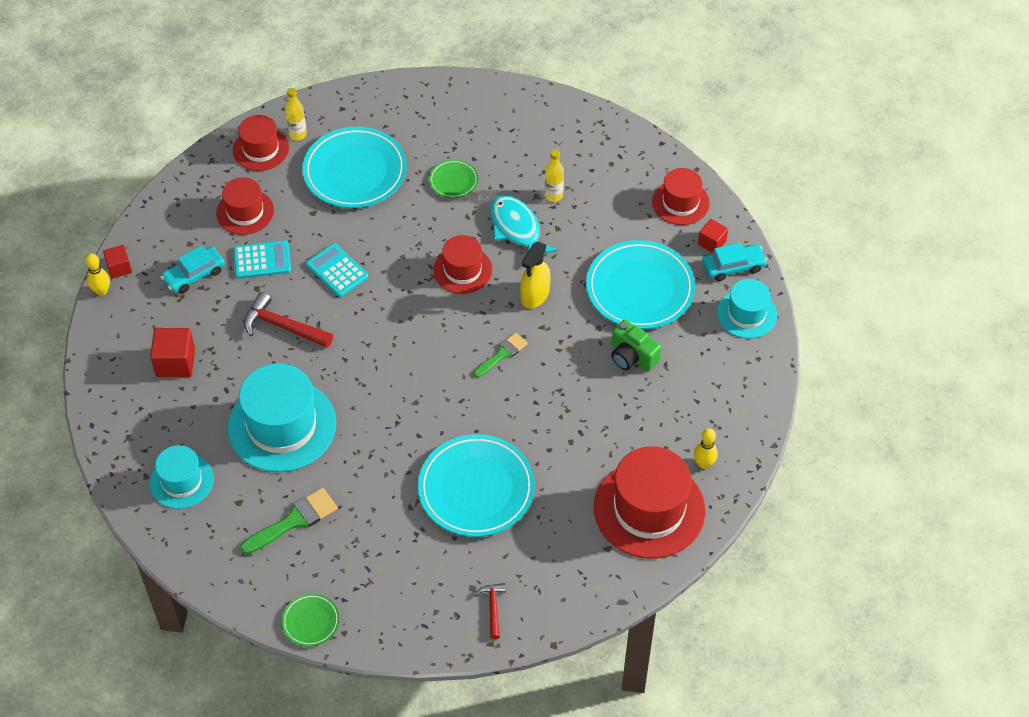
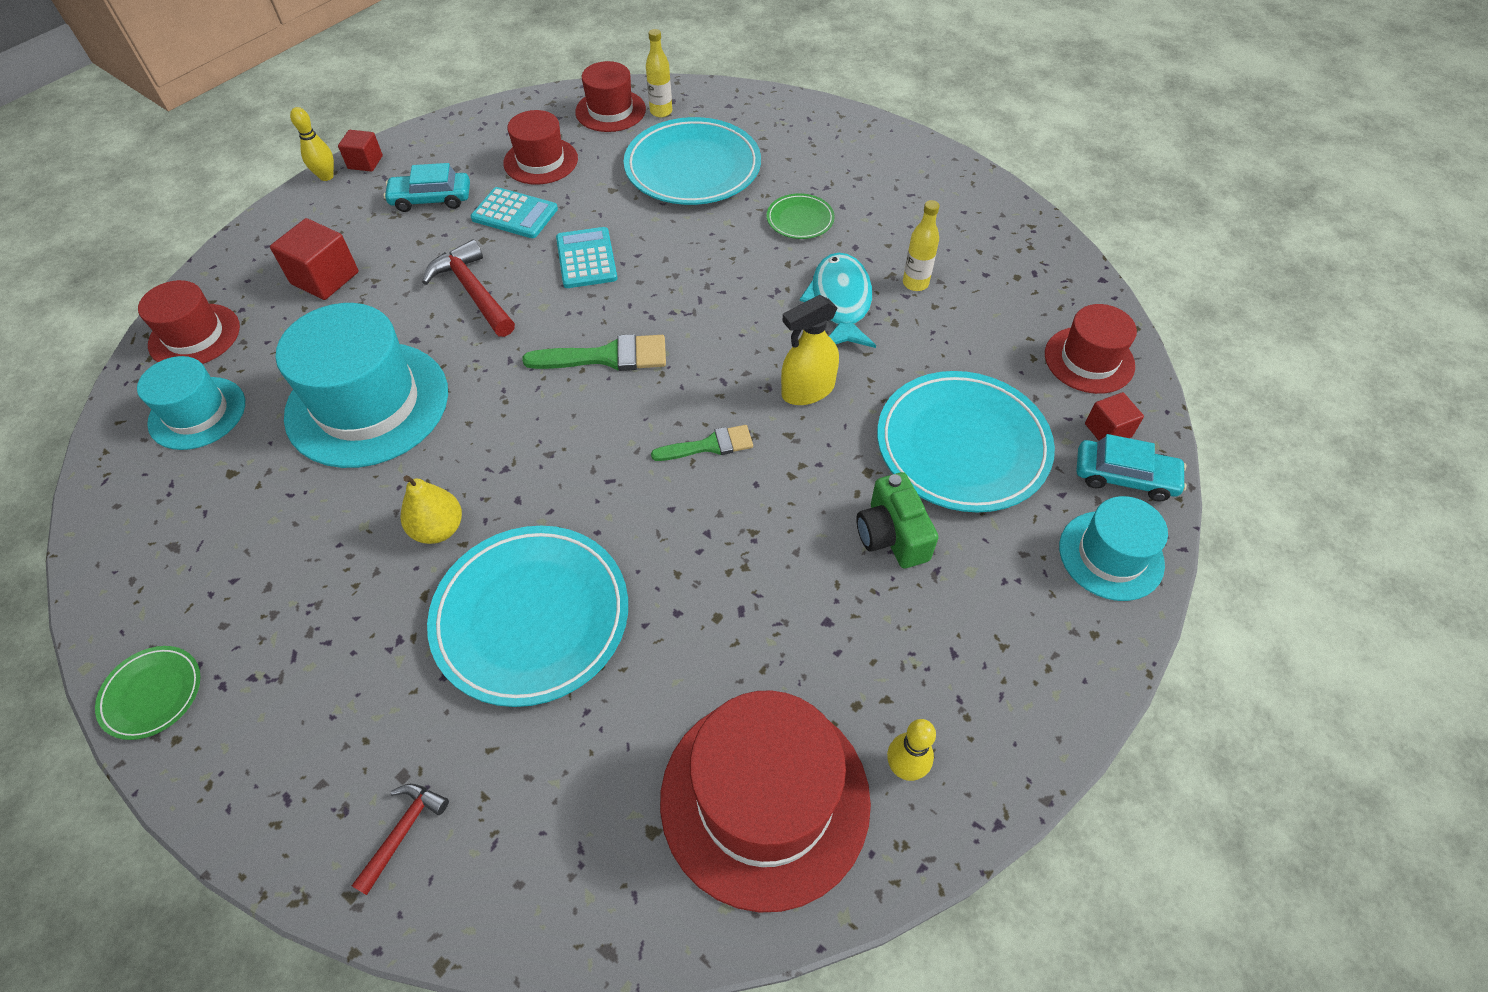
camera: 30 degrees right, 0 degrees up
green brush [240,488,338,554] -> green brush moved to [522,334,666,371]
red hat [433,235,492,294] -> red hat moved to [138,280,240,364]
none -> yellow pear [401,475,462,544]

